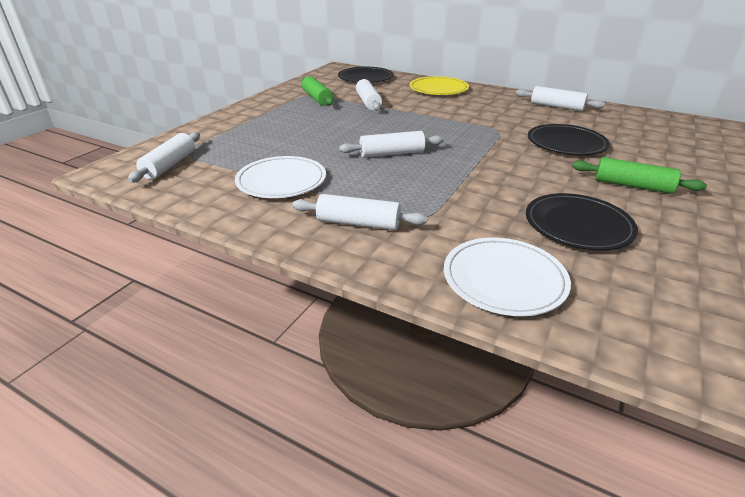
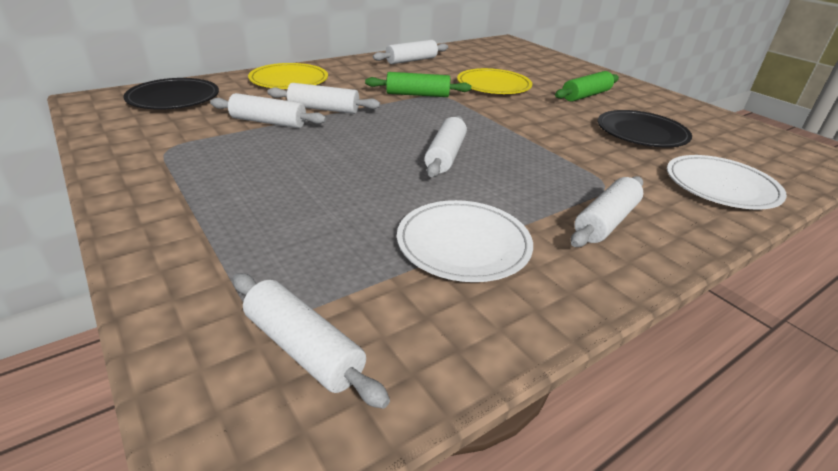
camera: 65 degrees left, 0 degrees up
green rolling pin [302,76,334,106] -> green rolling pin moved to [365,72,471,97]
black plate [528,124,610,155] -> yellow plate [457,68,532,94]
none -> white rolling pin [268,83,380,114]

